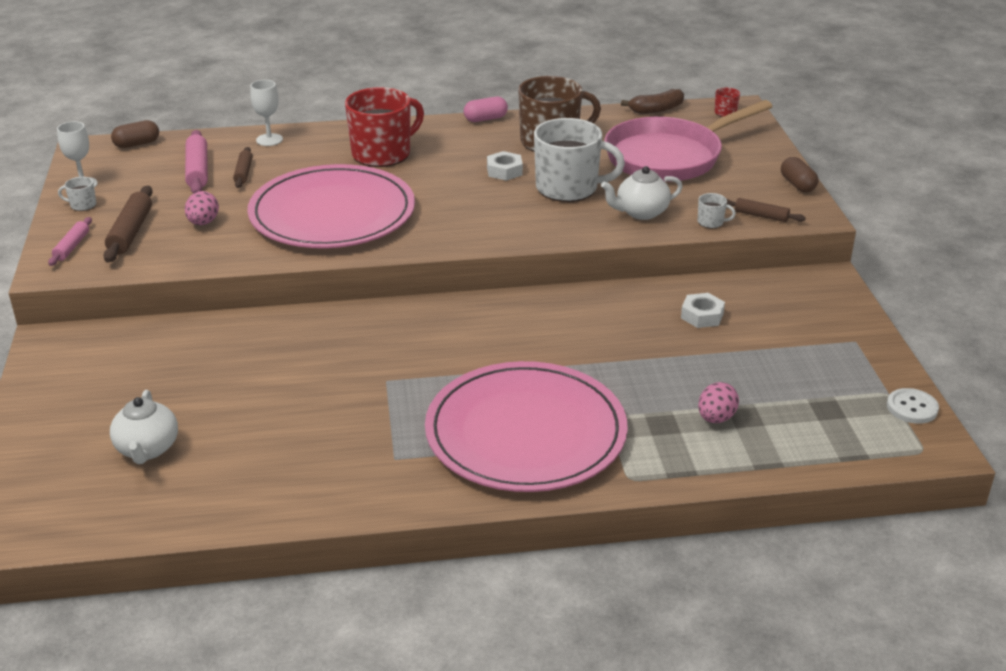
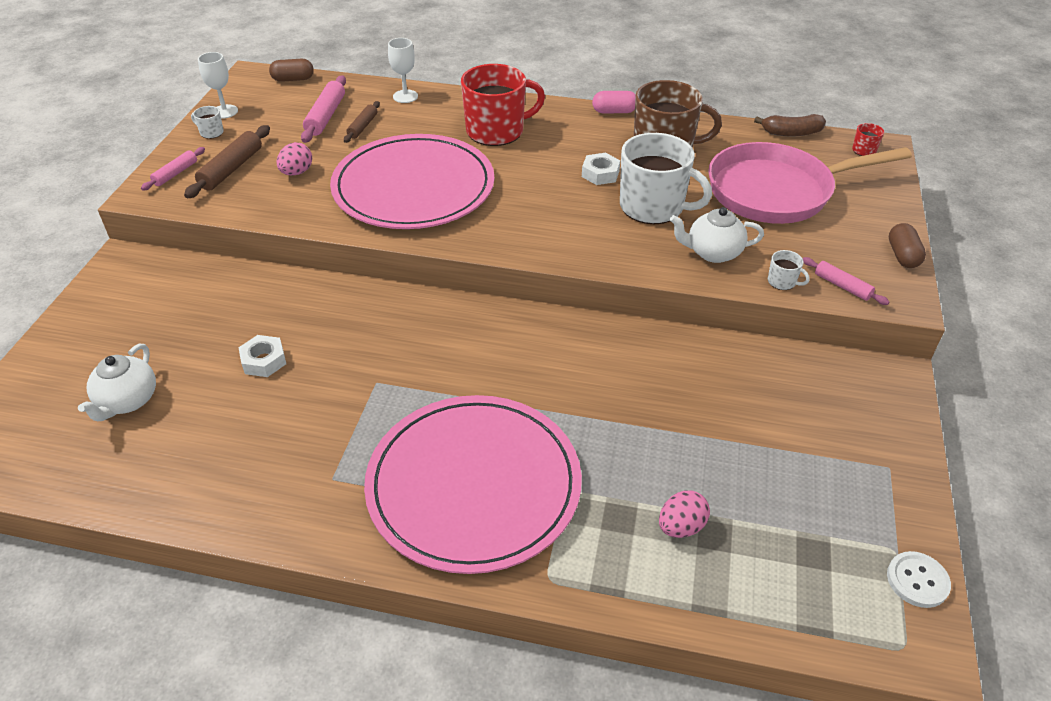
camera: 20 degrees right, 10 degrees up
white nut [681,293,725,328] -> white nut moved to [238,335,286,377]
brown rolling pin [727,198,806,222] -> pink rolling pin [802,257,889,305]

